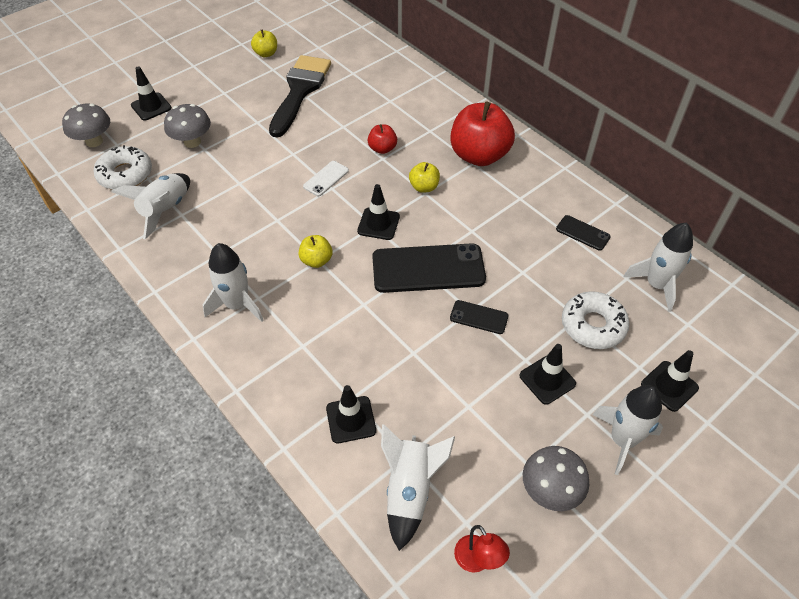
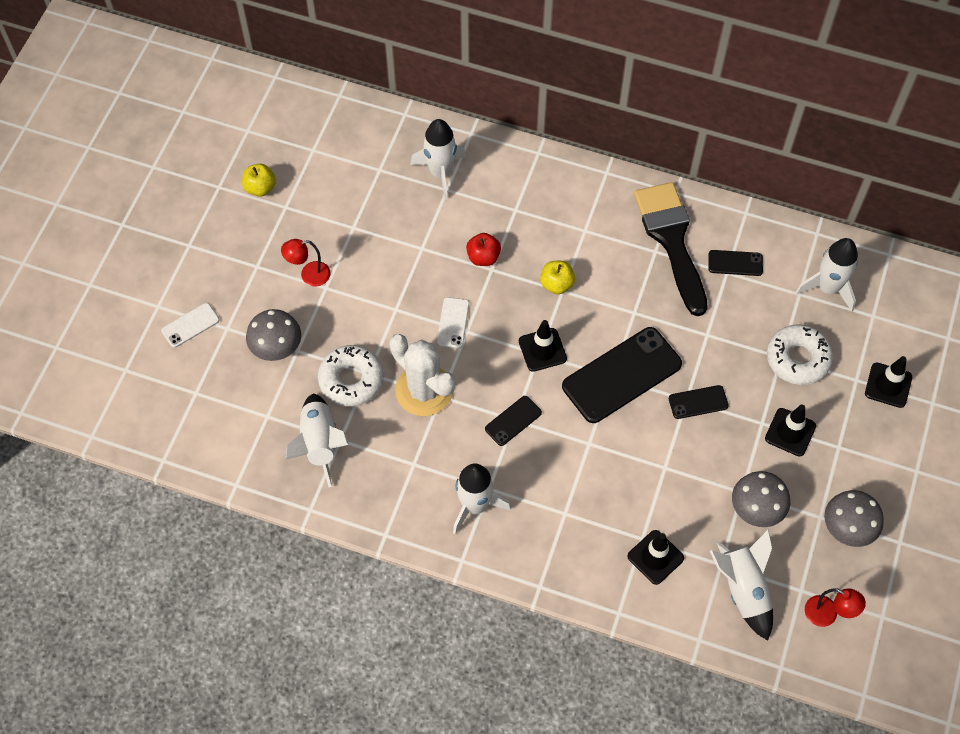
camera: 30 degrees left, 10 degrees up
grey mushroom [62,103,110,147] -> grey mushroom moved to [732,471,790,527]
white donut [94,145,152,190] -> white donut moved to [318,345,384,406]
black traffic cone [131,66,172,121] -> white phone [161,303,220,348]
black brush [269,55,331,137] -> black brush moved to [634,182,708,316]
yellow apple [298,235,332,268] -> black phone [485,396,542,446]
red apple [450,102,515,166] -> none
white rocket [592,385,663,475] -> white rocket moved to [410,119,466,200]
none -> red lamp [281,239,330,287]
none -> white cactus [389,334,456,416]

